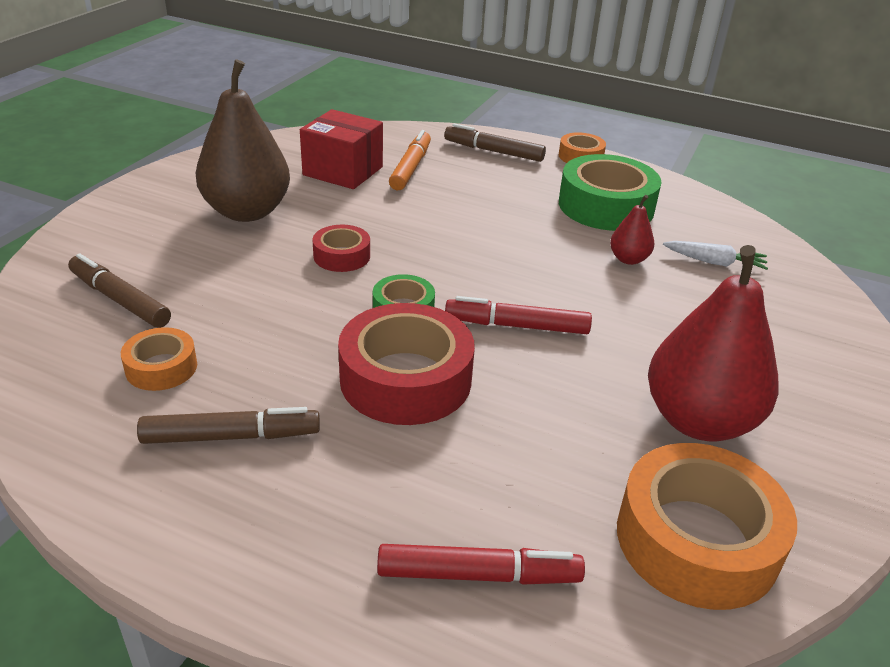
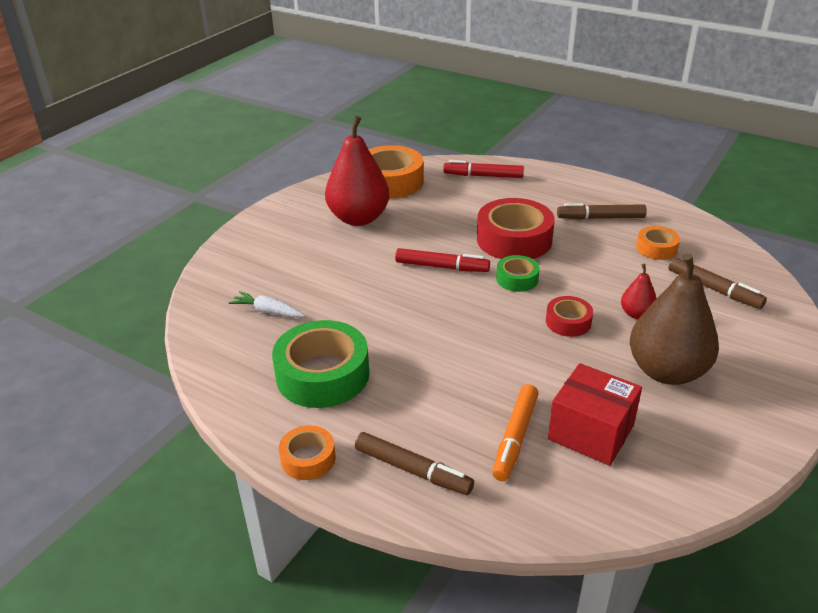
camera: 170 degrees left, 0 degrees up
red pear [610,195,654,265] -> red pear moved to [621,264,657,319]

